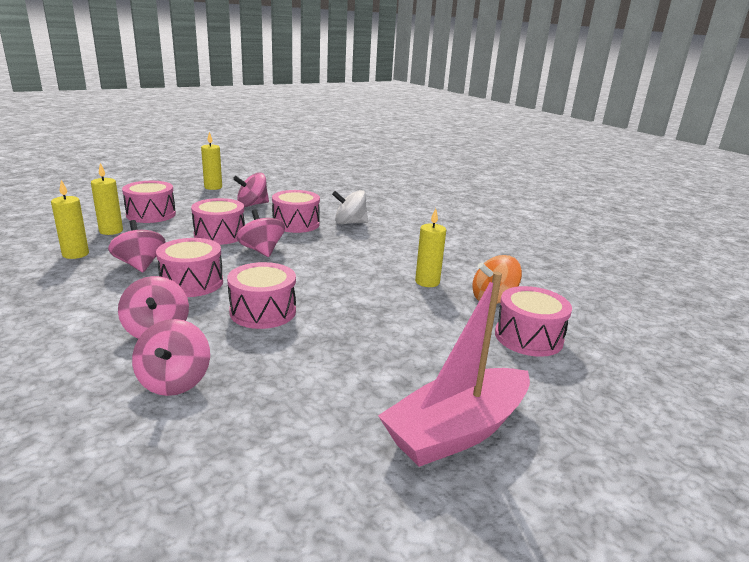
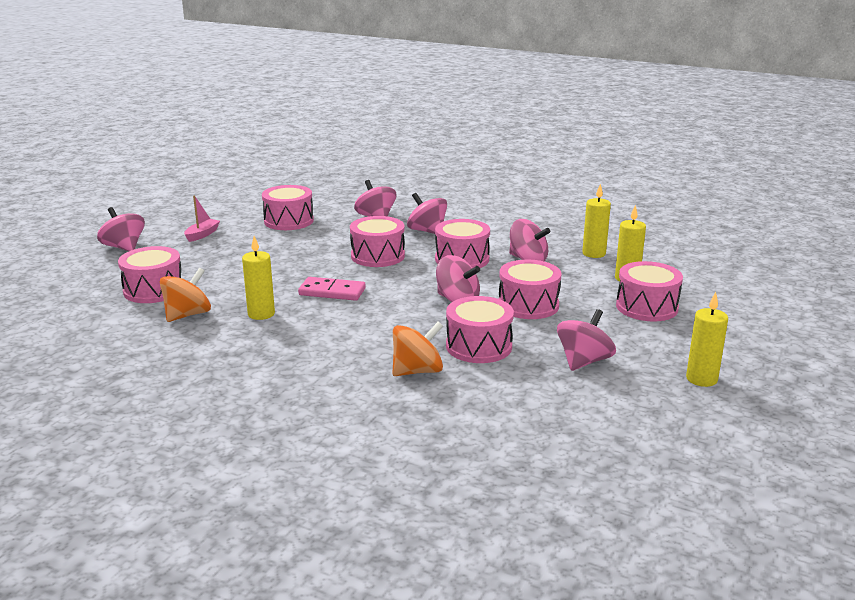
camera: 155 degrees right, 0 degrees up
white spinning top [332,190,368,224] -> orange spinning top [393,321,443,376]
pink boat [378,272,530,467] -> pink boat [184,195,220,242], size x0.43
none -> pink spinning top [97,207,145,251]
none -> pink drum [262,185,314,230]
none -> pink domino [298,277,366,301]

